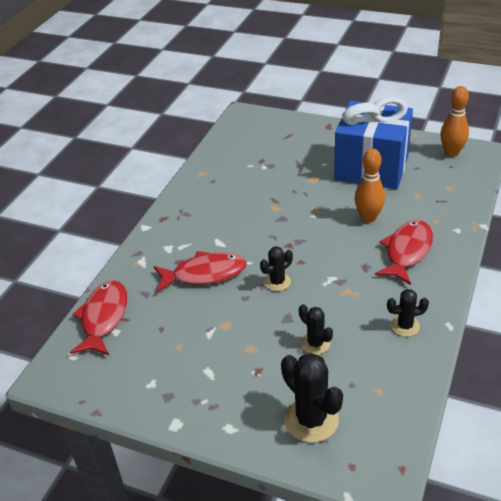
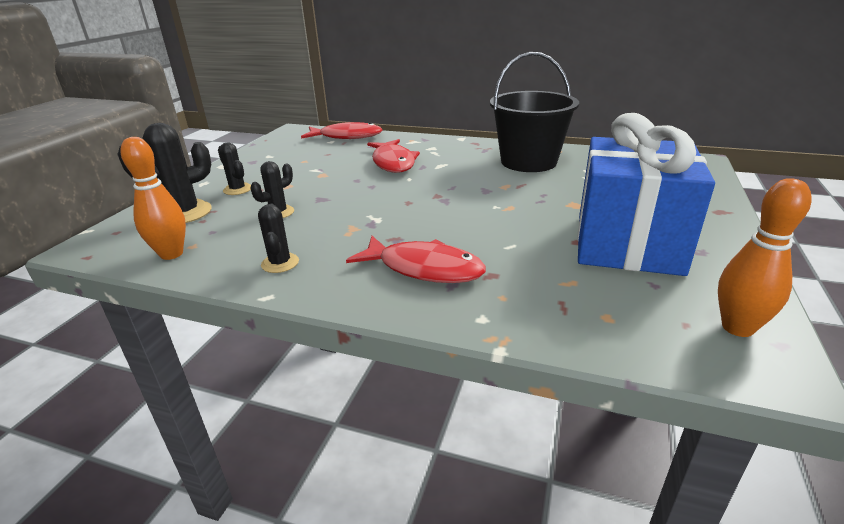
camera: 85 degrees right, 10 degrees down
black cactus [260,246,293,291] -> black cactus moved to [218,142,251,195]
orange bowling pin [355,149,385,223] -> orange bowling pin moved to [121,137,186,260]
none -> black bucket [490,52,579,172]

